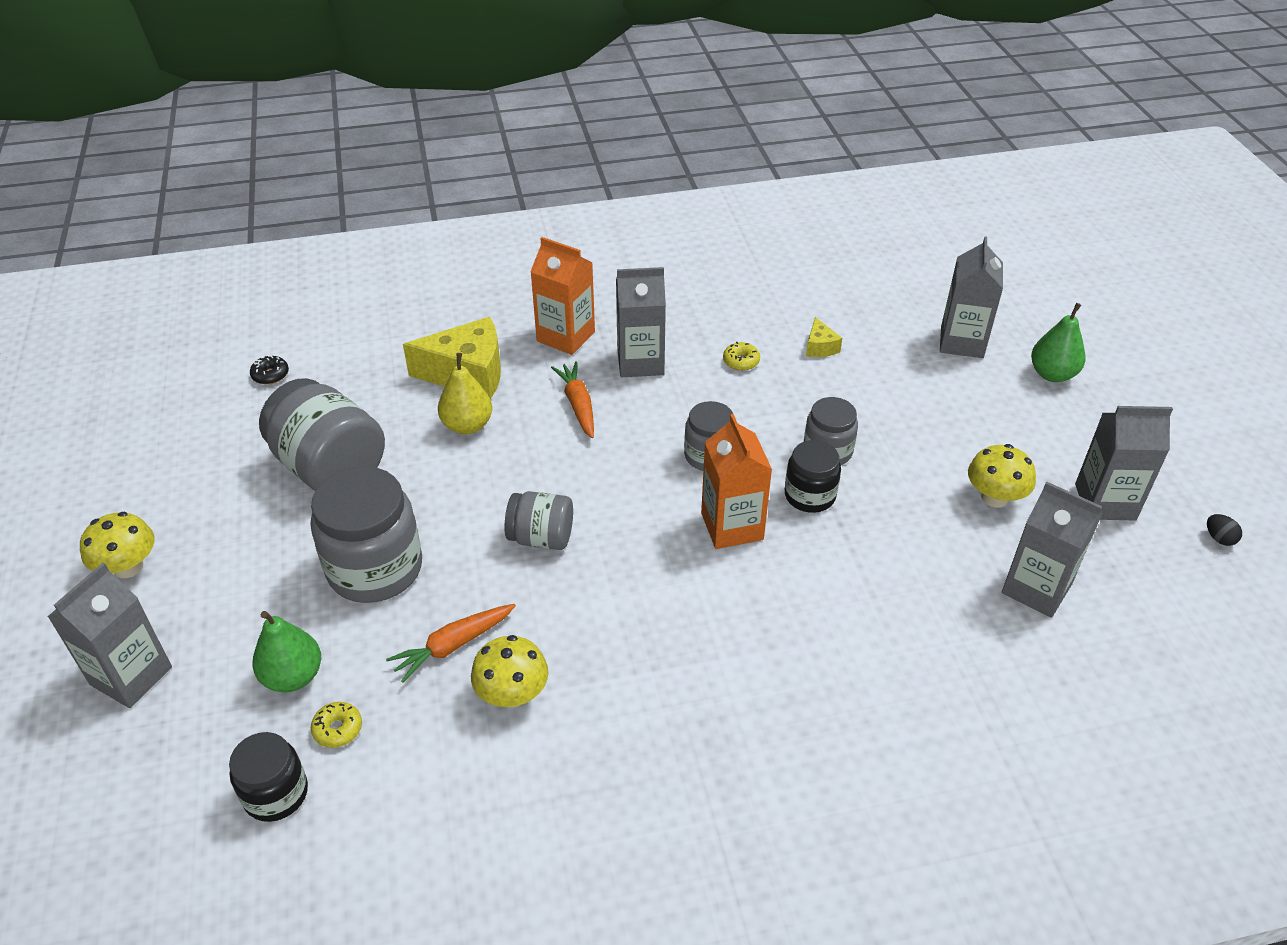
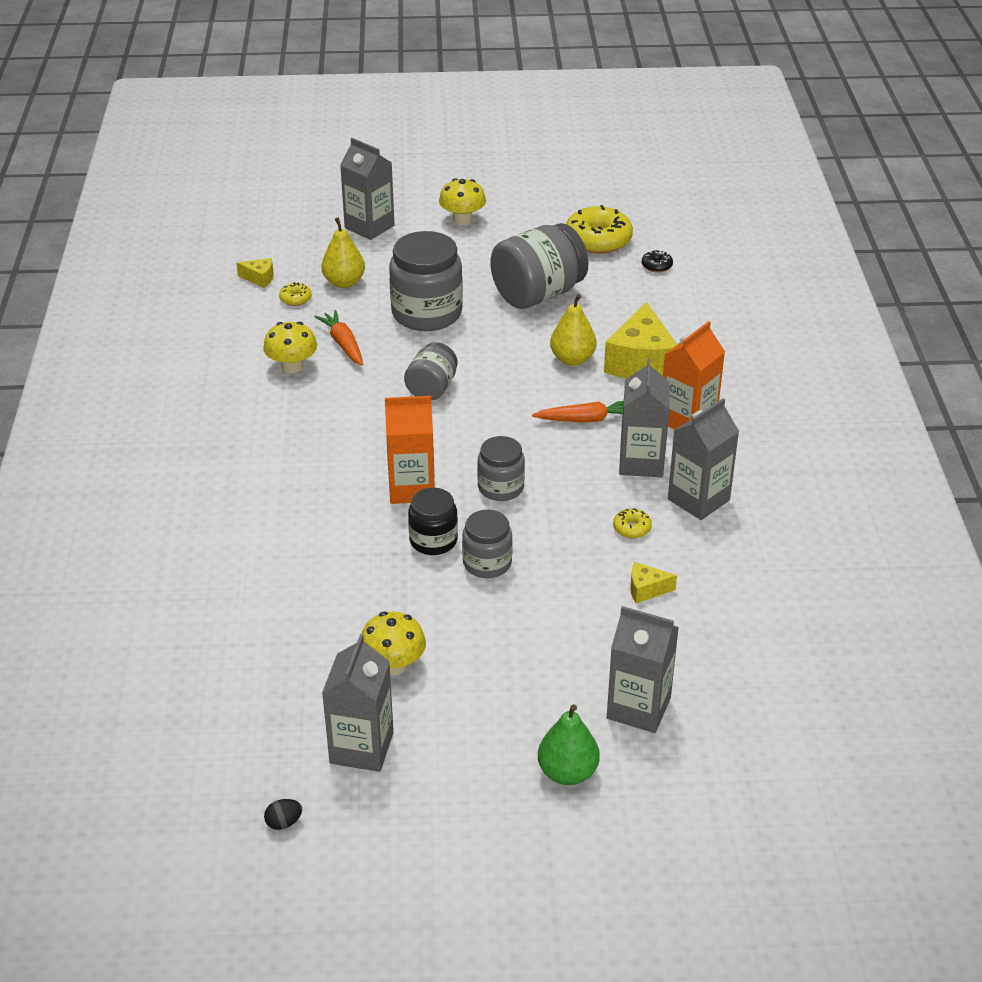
camera: 100 degrees right, 5 degrees down
black jar [229,732,308,822] -> yellow cheese [236,258,274,288]
green pear [253,611,321,692] -> yellow pear [321,217,365,288]
grey carton [1002,482,1102,618] -> grey carton moved to [668,398,739,520]
none -> yellow donut [566,205,633,254]

